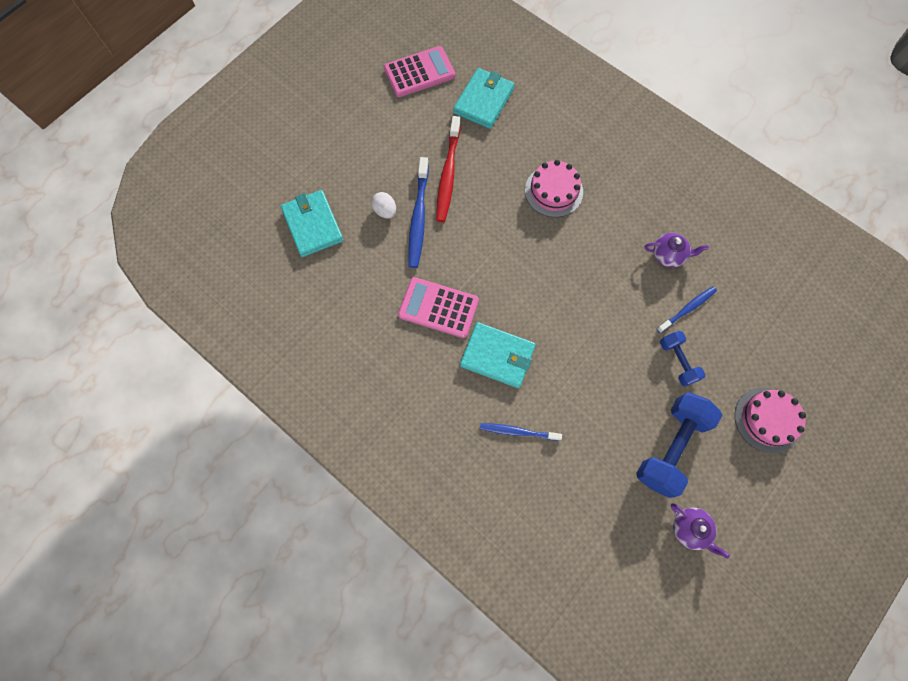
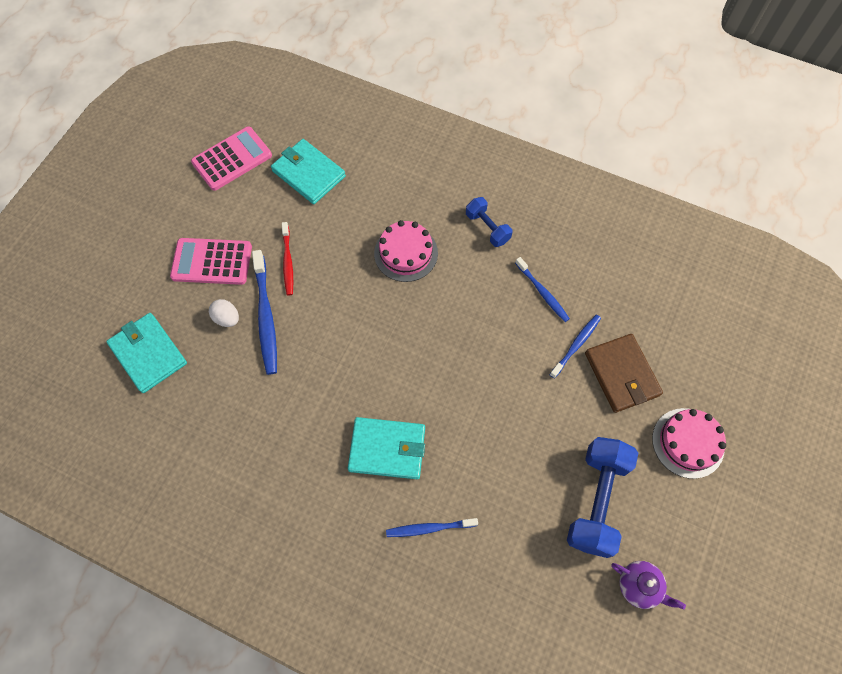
camera: 15 degrees left, 5 degrees down
pink calculator [398,277,479,338] -> pink calculator moved to [170,238,252,285]
red toothbrush [436,116,461,222] -> red toothbrush [282,222,293,295], size x0.62
turquoise wallet [453,68,515,129] -> turquoise wallet turned 60 degrees counterclockwise [271,139,346,204]
purple teapot [644,233,709,268] -> blue toothbrush [515,257,570,322]
blue dumbbell [660,331,706,387] -> blue dumbbell moved to [466,197,512,247]
none -> brown wallet [585,334,663,413]

